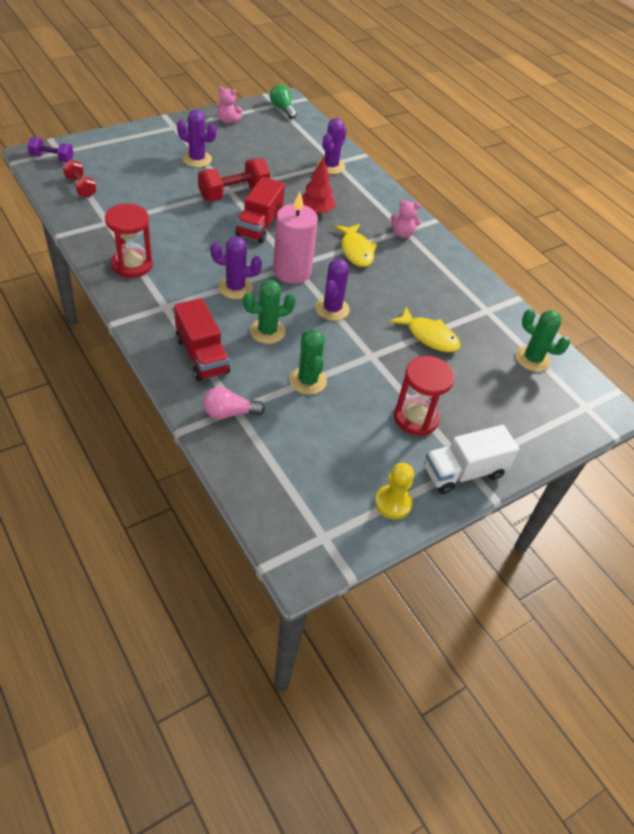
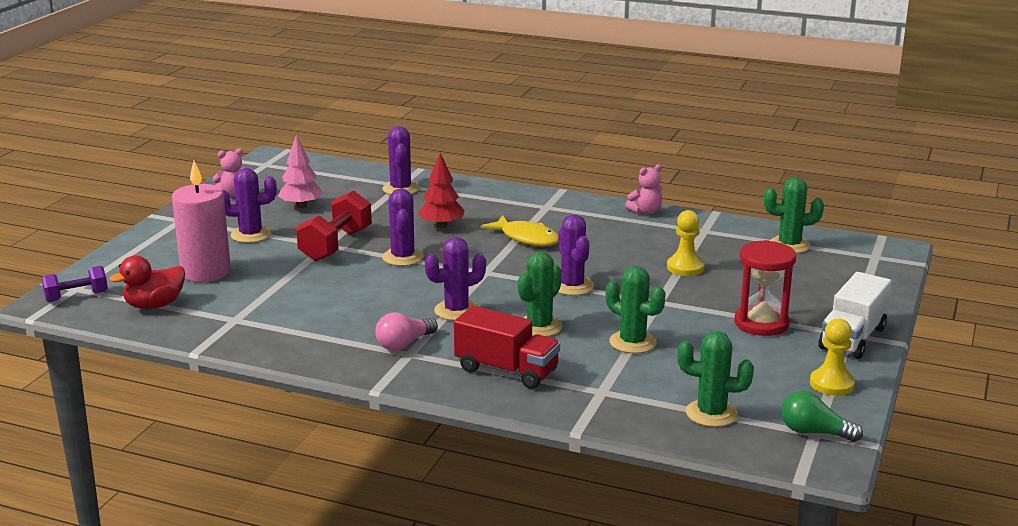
camera: 30 degrees left, 25 degrees down
red dumbbell [63,160,97,198] -> red duck [109,255,185,309]
red hourglass [105,204,153,278] -> none
pink light bulb [203,387,265,419] -> pink light bulb moved to [375,312,438,351]
red truck [235,177,285,243] -> purple cactus [382,188,424,266]
green light bulb [270,84,297,119] -> green light bulb moved to [782,390,863,442]
pink candle [273,191,318,284] -> pink candle moved to [172,161,231,282]
yellow fish [389,307,461,352] -> yellow pawn [667,210,704,276]
pink teddy bear [390,200,421,238] -> pink teddy bear moved to [625,164,662,215]
none -> pink tree [278,135,323,208]
none -> green cactus [677,331,754,427]

